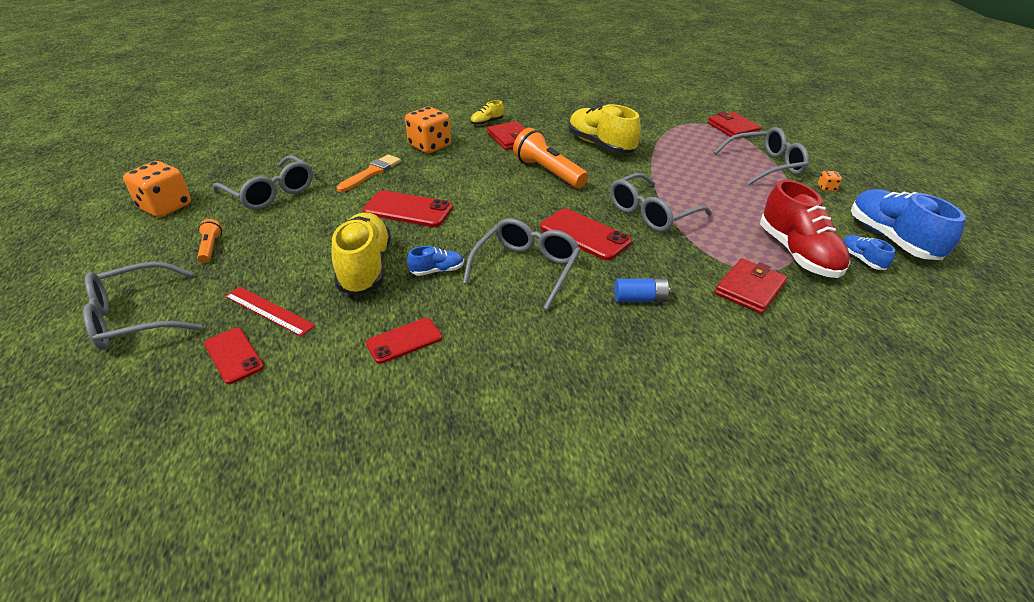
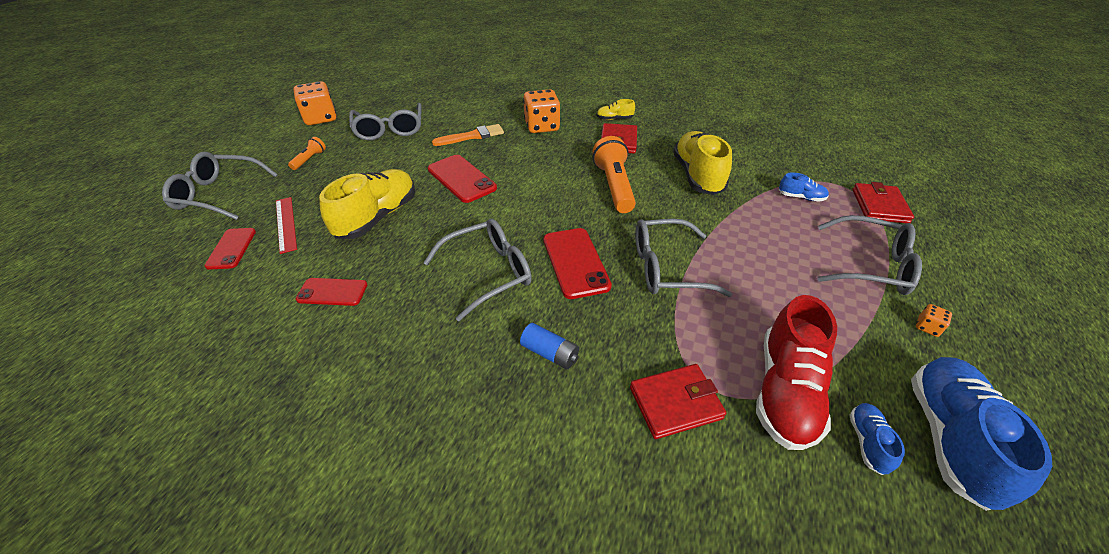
camera: 35 degrees right, 5 degrees up
blue shoe [407,246,464,276] -> blue shoe moved to [779,172,829,202]

